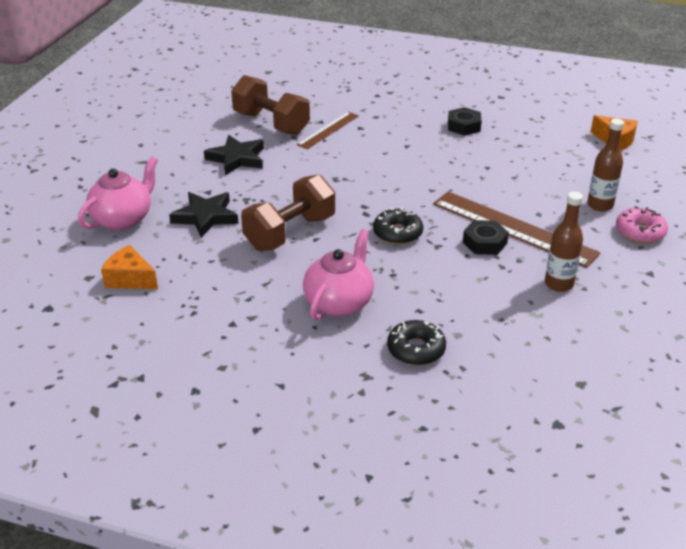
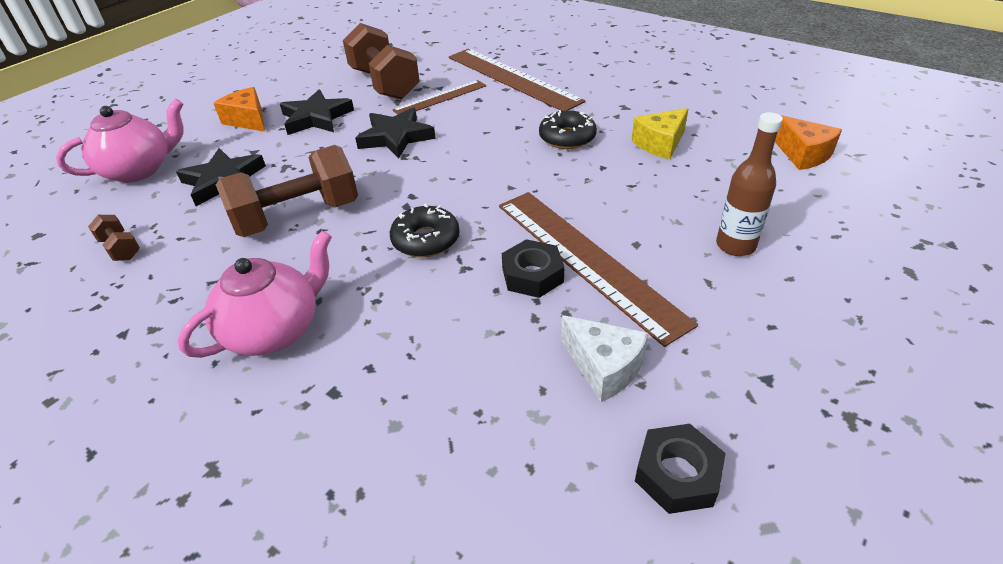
camera: 20 degrees right, 5 degrees up
orange cheese [101,245,158,289] -> orange cheese moved to [214,87,265,132]
black donut [387,320,446,365] -> black donut moved to [539,110,597,149]
black nut [448,107,482,136] -> black nut moved to [635,424,726,514]
brown bottle [545,192,583,292] -> white cheese [561,315,648,402]
pink donut [616,206,668,243] -> none
none -> brown dumbbell [88,215,140,261]
none -> black star [355,108,436,158]
none -> brown ruler [449,49,585,111]
none -> yellow cheese [632,108,689,160]

